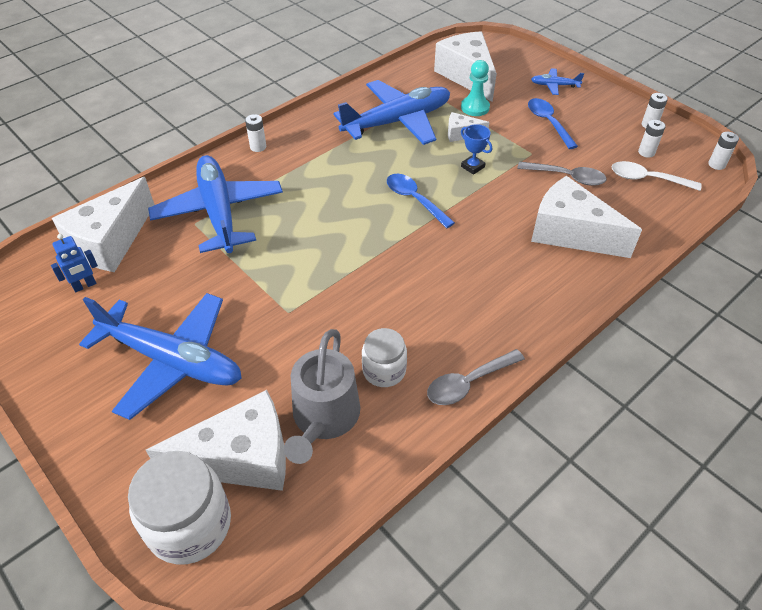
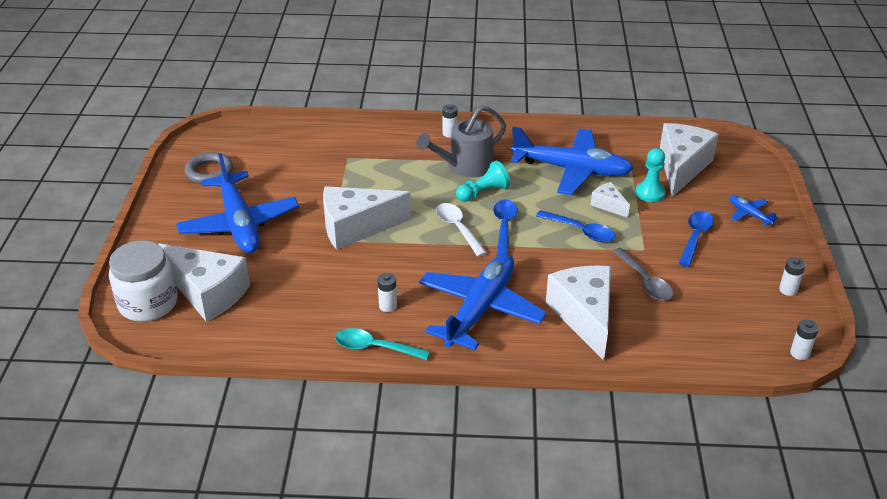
camera: 45 degrees right, 10 degrees down
blue robot [51,234,98,292] -> none
white cheese [52,177,155,272] -> white cheese moved to [323,186,411,250]
blue plane [148,155,283,253] -> blue plane moved to [419,254,547,350]
grey watering can [284,329,360,464] -> grey watering can moved to [417,105,506,178]
white jar [362,328,407,387] -> none
grey spoon [427,349,525,405] -> turquoise spoon [335,328,430,360]
blue trophy [461,124,492,175] -> blue spoon [536,210,615,242]
white spoon [612,161,702,191] -> white spoon moved to [436,203,487,257]
white battery [638,120,665,158] -> white battery moved to [378,273,397,312]
none -> grey ring [185,152,233,184]
none -> turquoise pawn [456,160,510,202]

